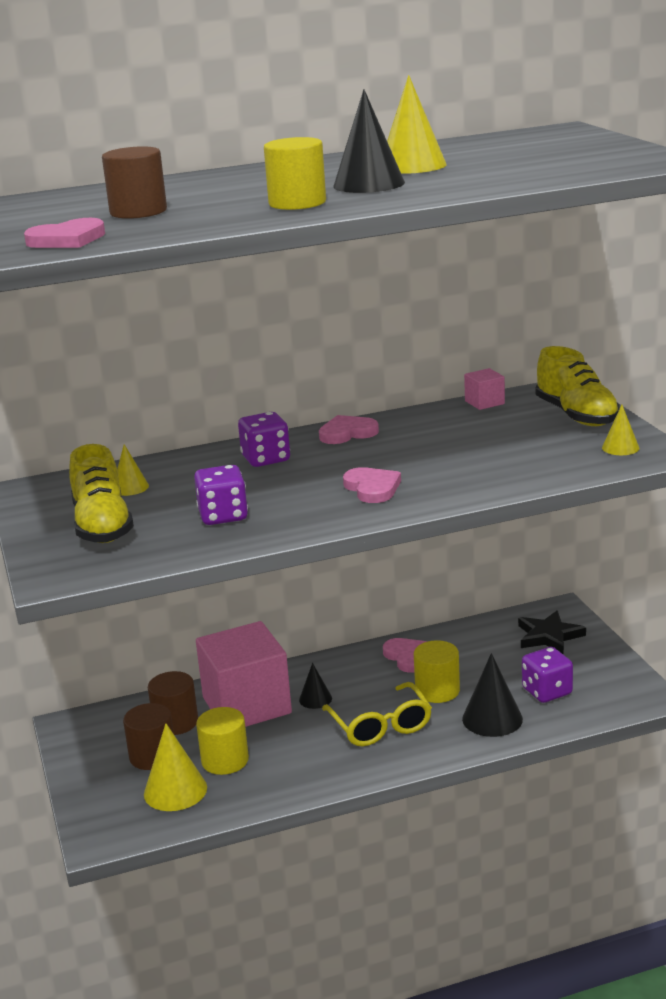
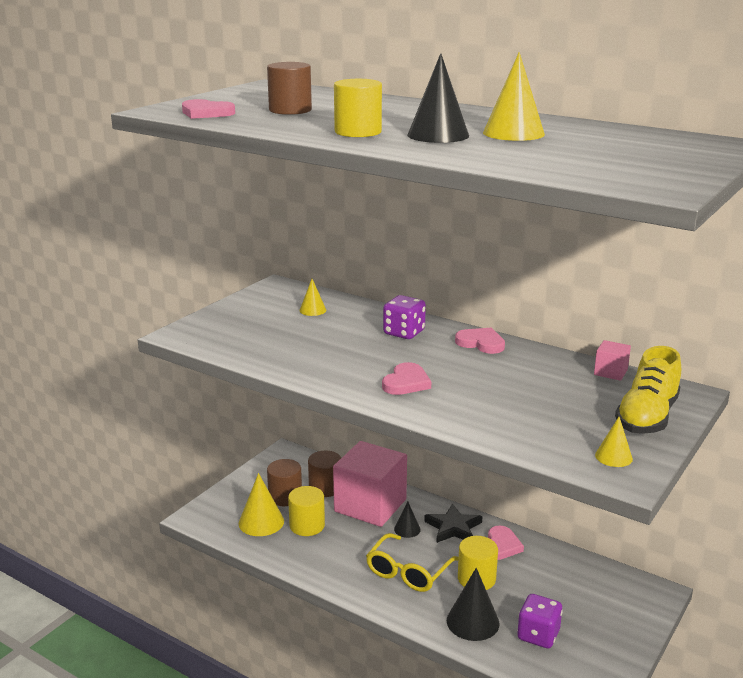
camera: 50 degrees right, 0 degrees up
yellow shoe [69,444,134,543] -> none
purple dice [194,465,248,525] -> none
black star [518,610,586,655] -> black star moved to [424,503,482,543]

